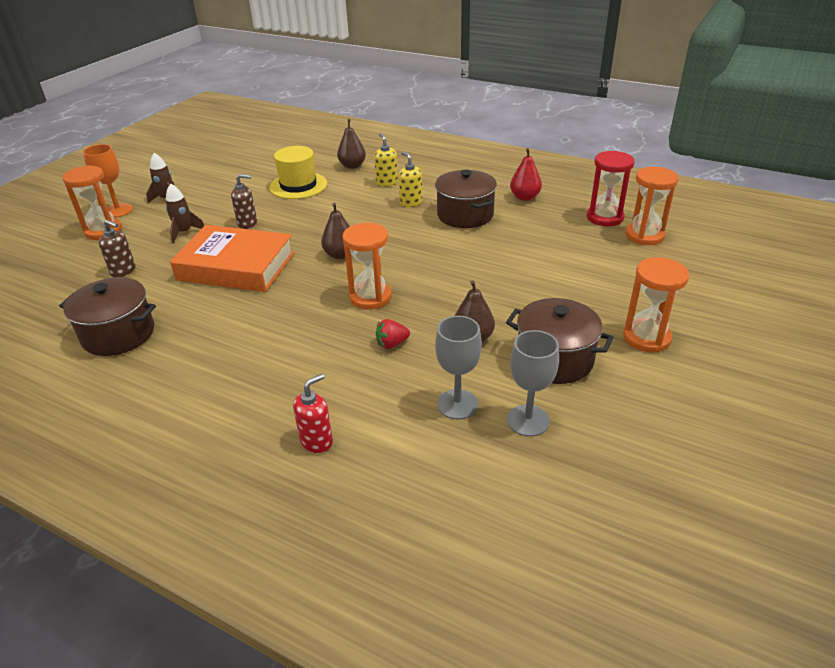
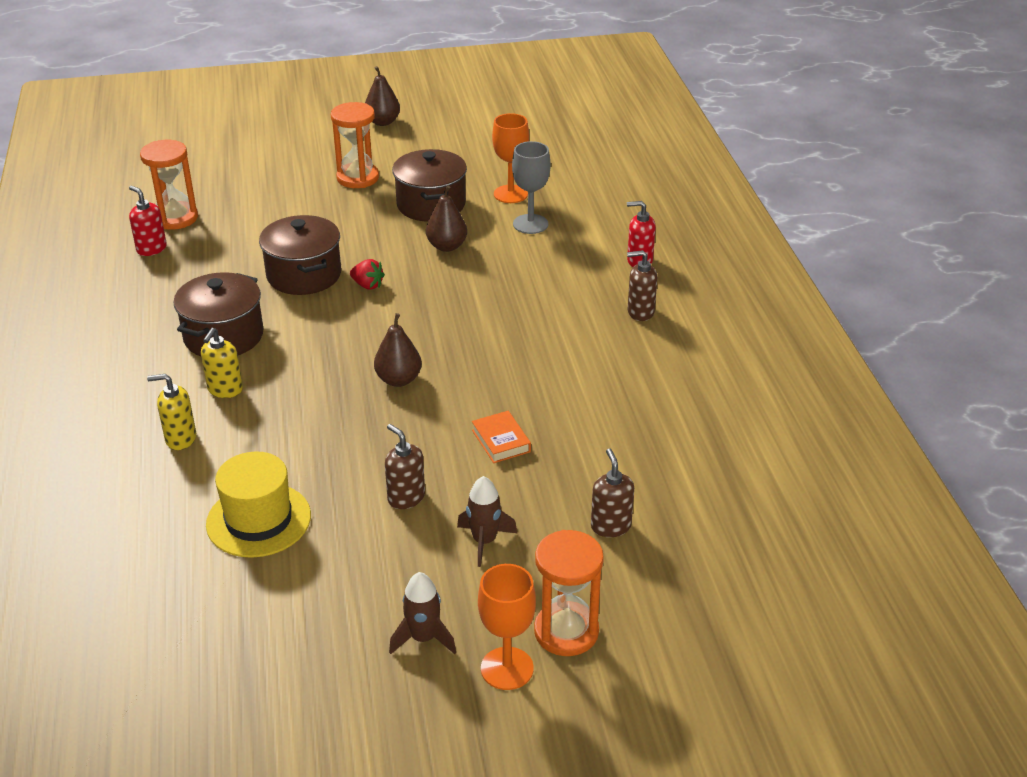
camera: 130 degrees left, 0 degrees up
brown pot [59,277,156,356] -> brown pot moved to [259,215,341,295]
orange book [170,225,294,292] -> orange book [472,411,531,463], size x0.40
brown pear [337,119,366,169] -> brown pear moved to [365,66,400,126]
orange hourglass [342,223,392,310] -> none
yellow soap dispenser [374,133,398,187] -> yellow soap dispenser turned 60 degrees clockwise [147,374,196,450]
red strawberry [376,319,410,349] -> red strawberry moved to [350,259,385,290]
grey goblet [507,330,559,437] -> orange goblet [492,113,529,203]
red pear [510,148,542,201] -> none
red hourglass [587,151,635,226] -> red soap dispenser [129,186,167,256]
none -> brown soap dispenser [627,250,657,321]

